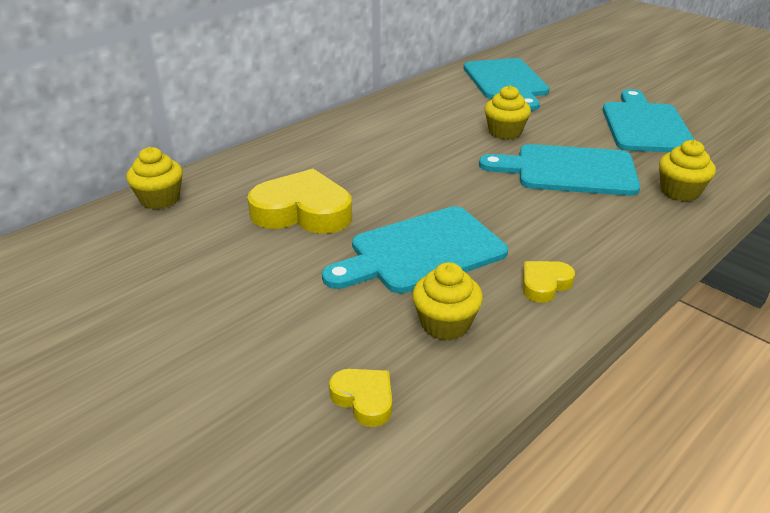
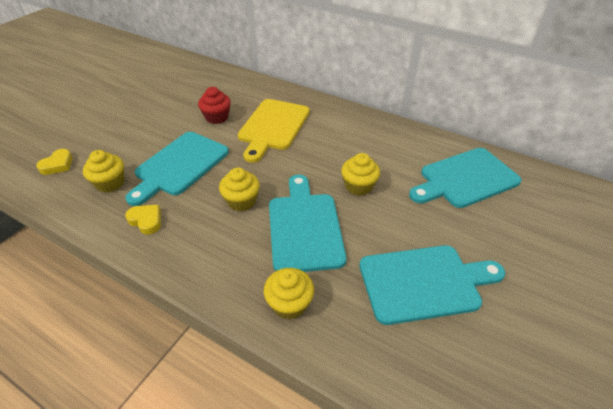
camera: 75 degrees right, 10 degrees up
yellow cupcake [126,147,183,209] -> yellow cupcake moved to [219,168,260,211]
yellow heart [247,169,352,234] -> red cupcake [198,87,231,124]
turquoise cutting board [322,206,508,294] -> turquoise cutting board turned 105 degrees counterclockwise [125,132,229,206]
none -> yellow cutting board [238,99,310,163]

